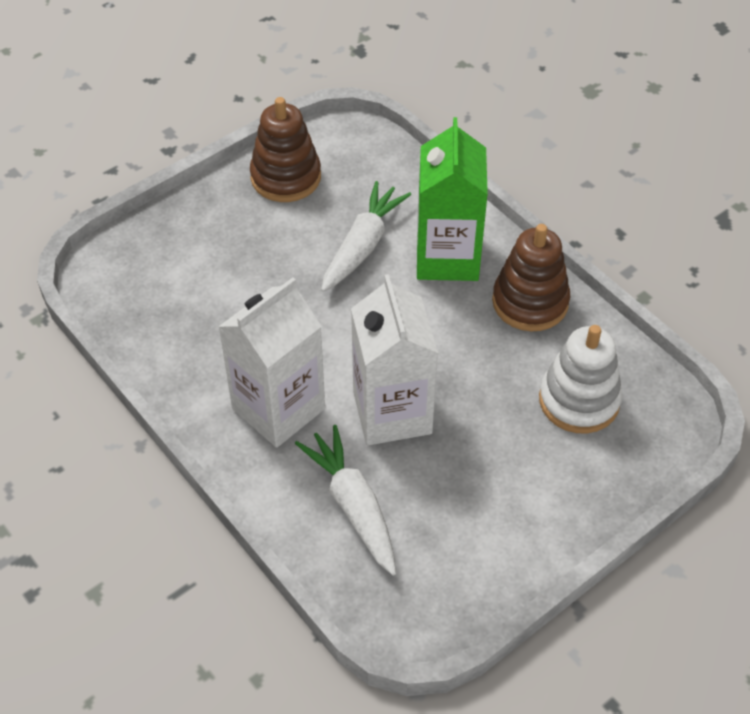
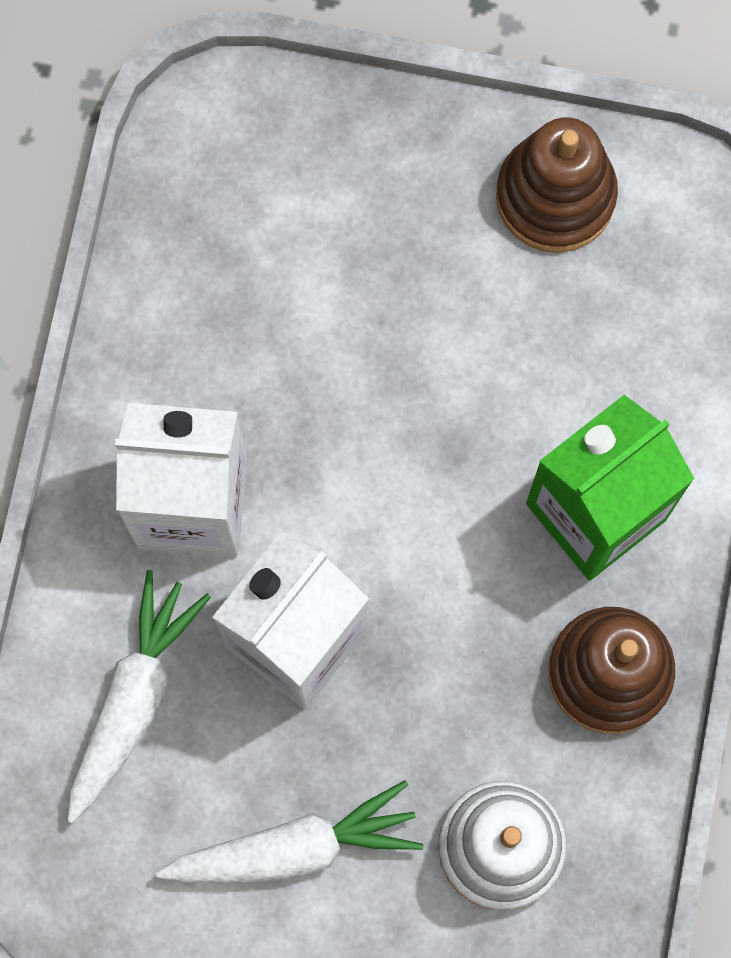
camera: 50 degrees right, 25 degrees up
white carrot [321,181,411,292] -> white carrot moved to [156,780,423,884]

